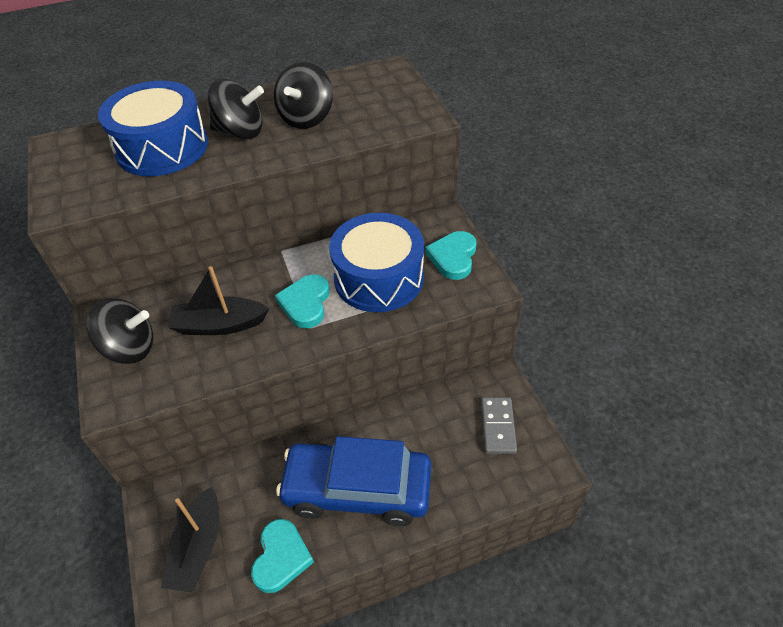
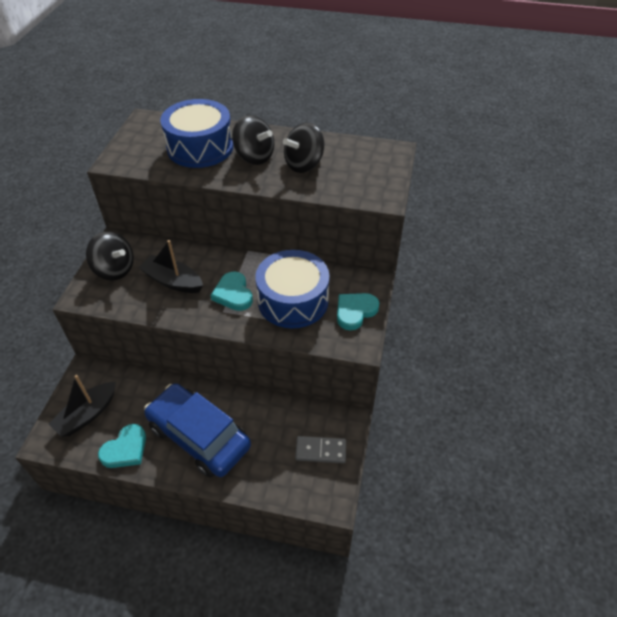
camera: 30 degrees right, 0 degrees up
turquoise heart [275,274,330,328] -> turquoise heart turned 60 degrees counterclockwise [211,271,253,311]
grey domino [481,397,517,454] -> grey domino turned 60 degrees clockwise [295,436,346,463]

